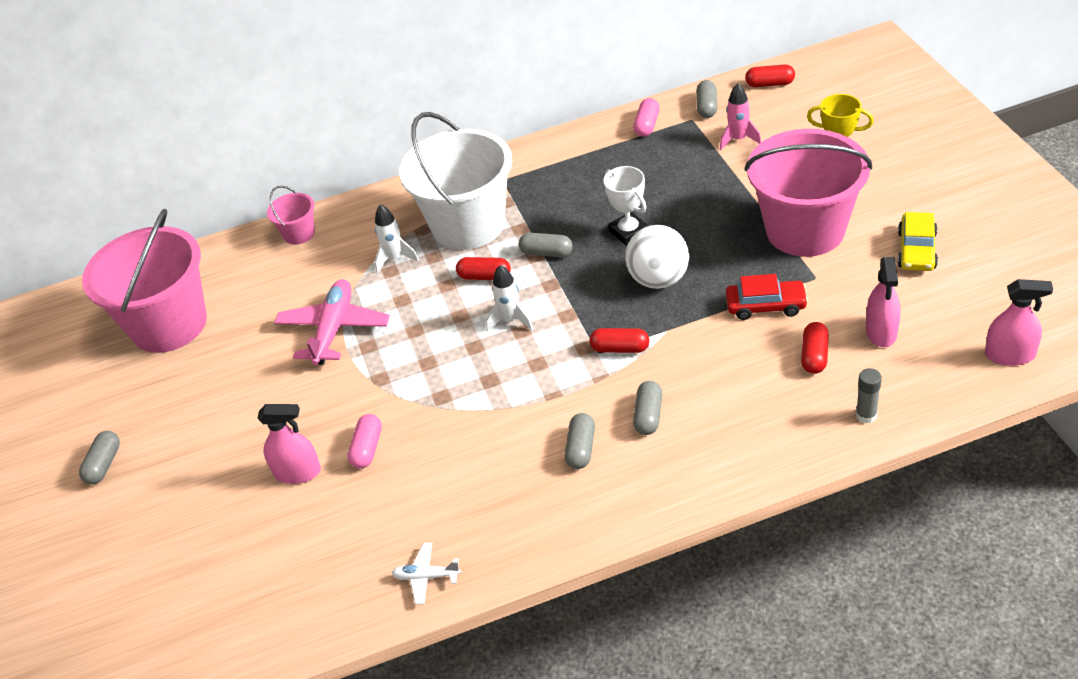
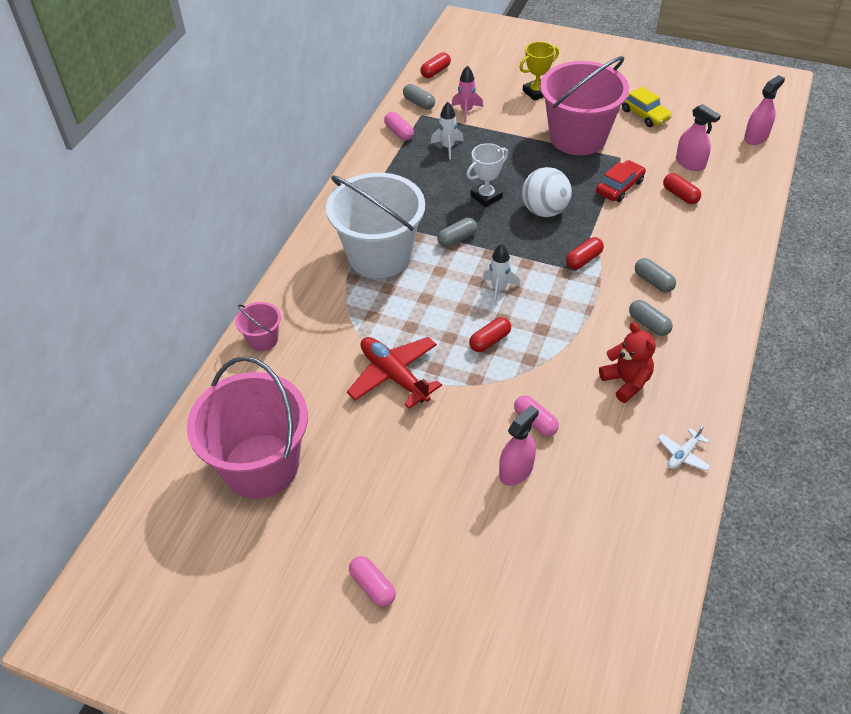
camera: 55 degrees left, 5 degrees up
grey capsule [79,431,120,484] -> pink capsule [349,556,396,607]
pink plane [274,279,390,365] -> red plane [347,337,442,409]
white rocket [375,204,419,273] -> white rocket moved to [431,102,464,160]
red capsule [456,257,511,280] -> red capsule moved to [469,317,511,352]
white trophy [604,166,648,245] -> white trophy turned 45 degrees counterclockwise [466,143,508,207]
grey glue stick [856,368,882,423] -> none
none -> red teddy bear [599,322,656,403]

